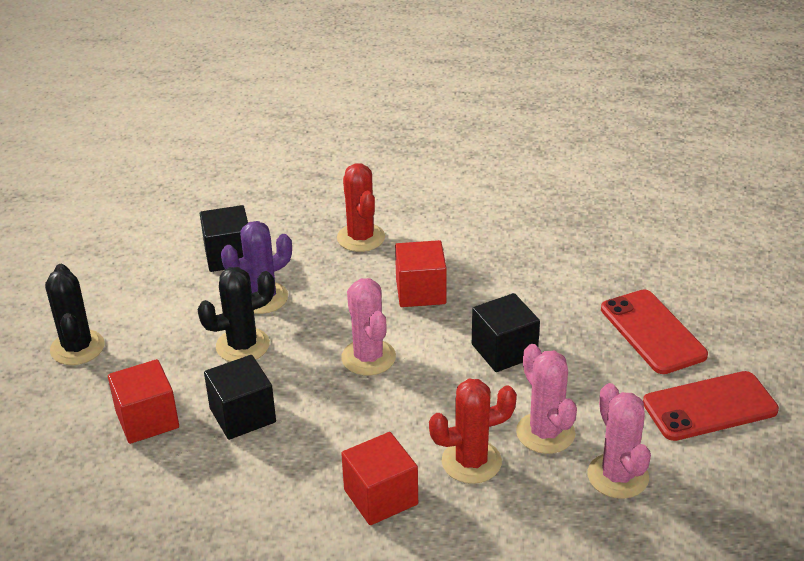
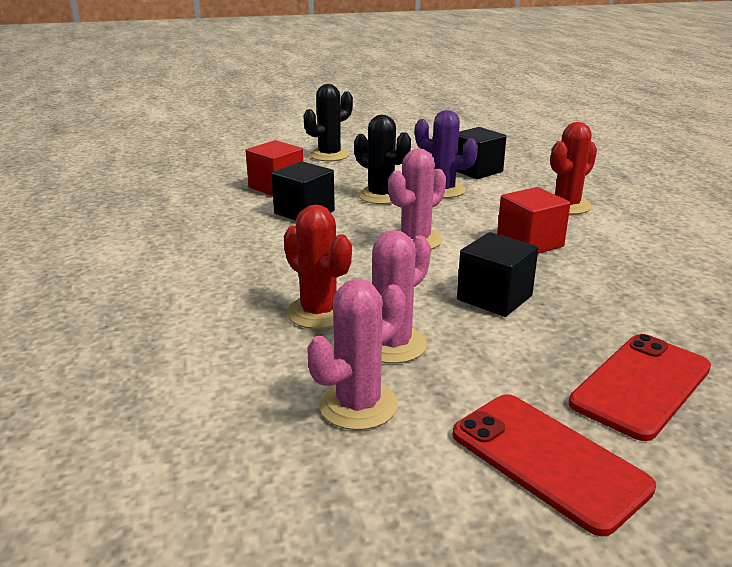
camera: 65 degrees right, 10 degrees down
red cube [341,432,418,525] -> none

